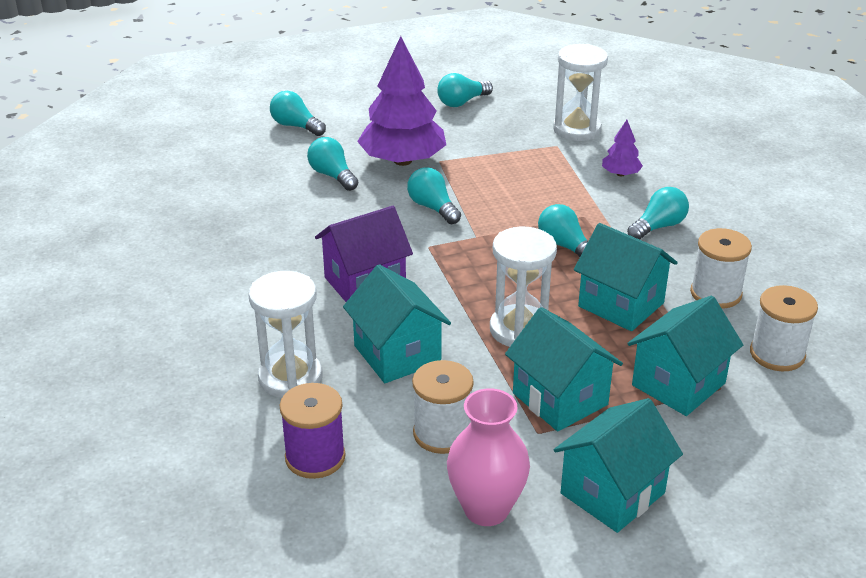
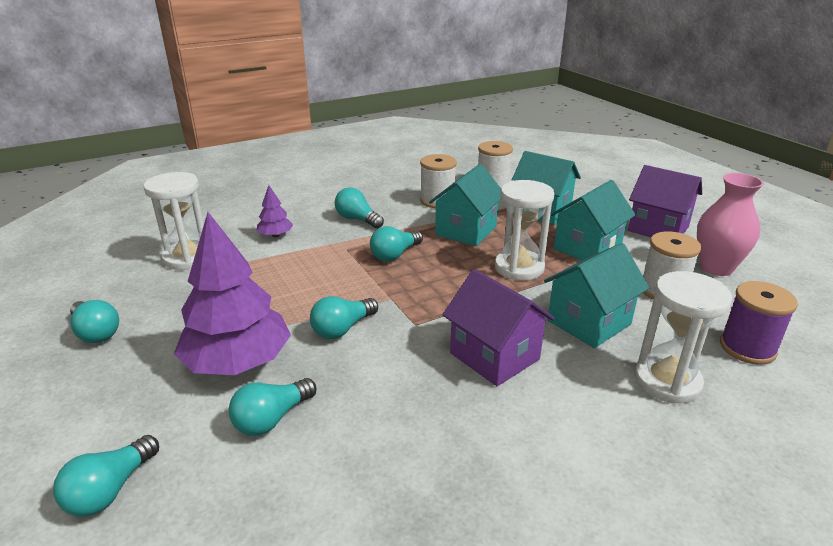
camera: 100 degrees left, 5 degrees down
turquoise house [554,398,683,533] -> purple house [628,165,702,237]

